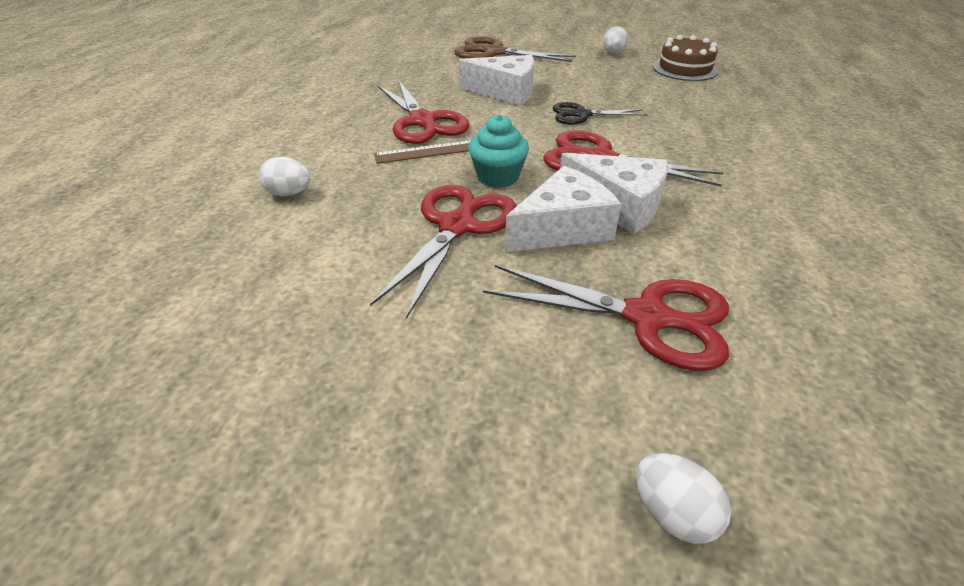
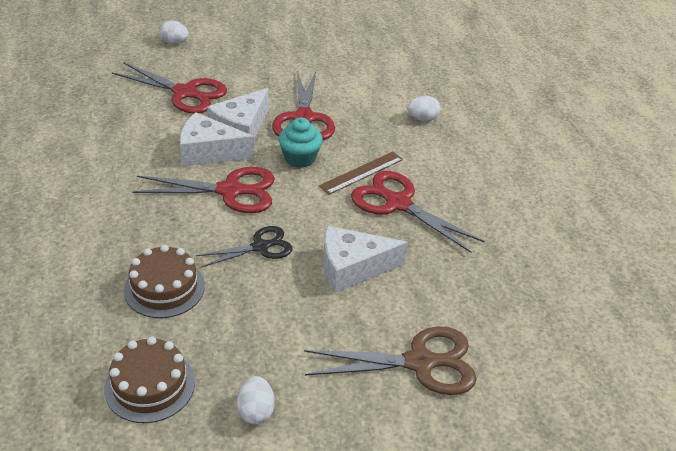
camera: 155 degrees right, 0 degrees up
red scissors [483,265,729,371] -> red scissors turned 150 degrees counterclockwise [112,63,227,114]
none -> brown cake [124,245,205,318]

